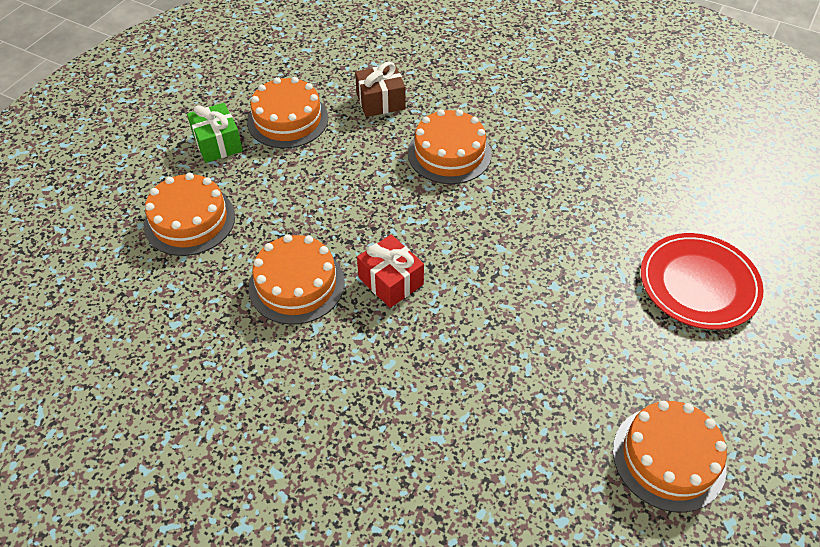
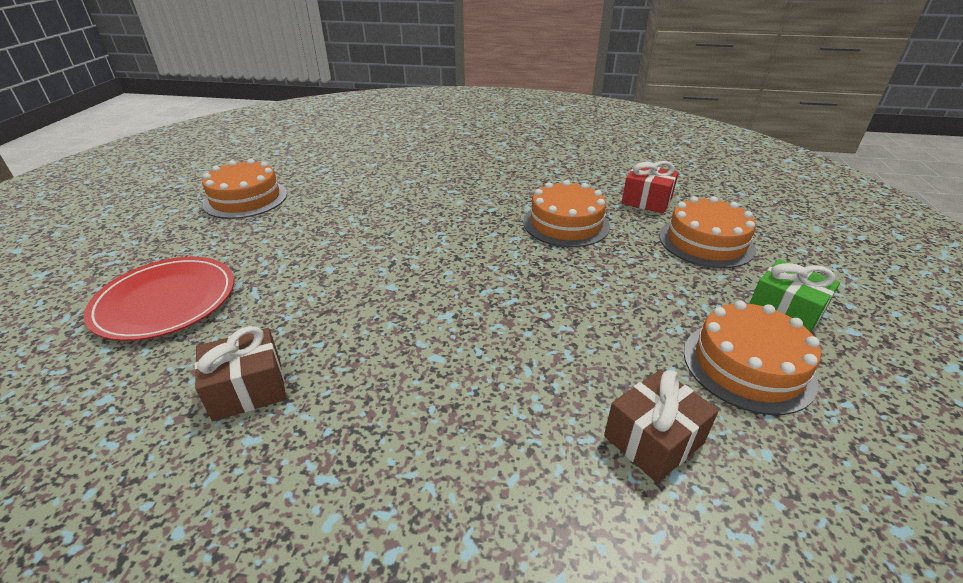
camera: 160 degrees right, 15 degrees down
red gift [357,234,424,308] -> red gift moved to [622,161,679,213]
orange cake [408,109,492,184] -> none
none -> brown gift [194,326,286,421]

